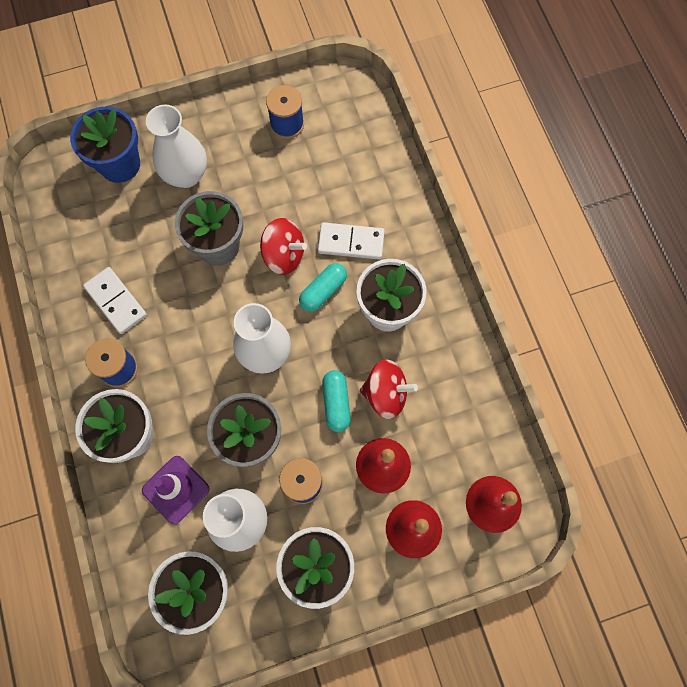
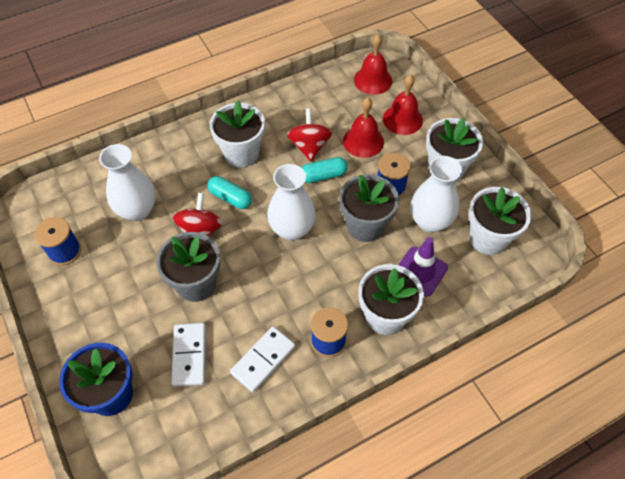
camera: 100 degrees left, 15 degrees down
white vase [146,105,207,188] -> white vase moved to [99,144,156,221]
white domino [318,222,385,260] -> white domino moved to [171,323,206,387]

